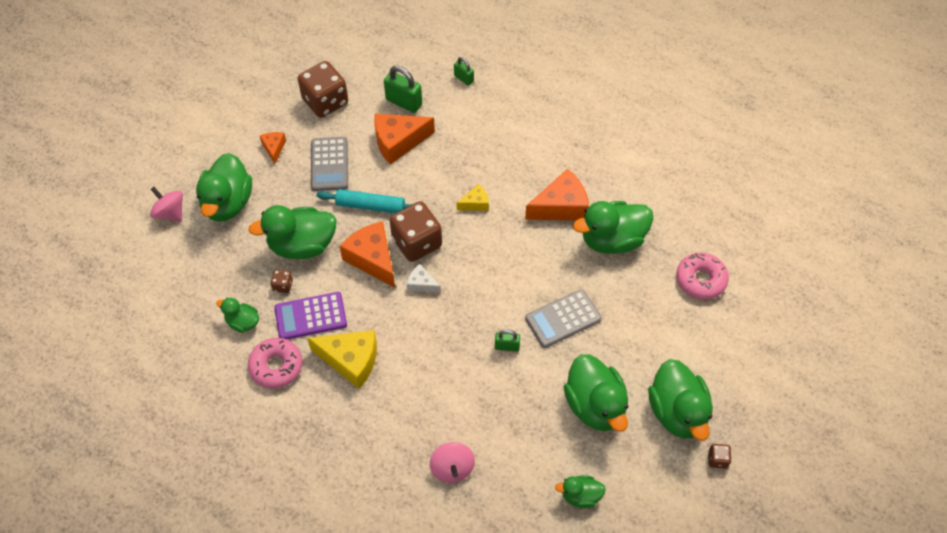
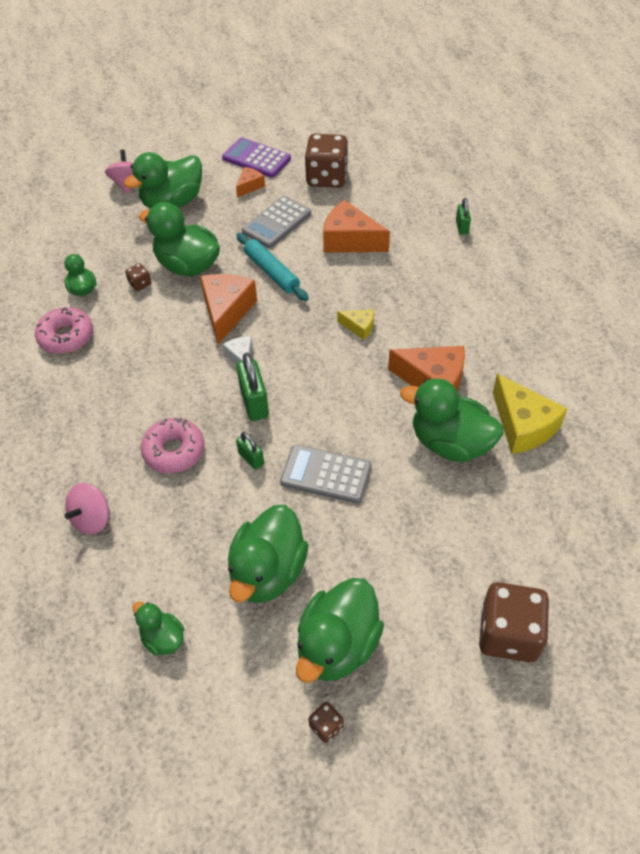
camera: 45 degrees right, 5 degrees down
purple calculator [274,292,347,340] -> purple calculator moved to [222,137,291,178]
yellow cheese [307,330,377,389] -> yellow cheese moved to [493,374,568,454]
green padlock [384,66,422,113] -> green padlock moved to [236,353,269,421]
brown dice [390,201,442,262] -> brown dice moved to [479,582,549,662]
pink donut [676,253,729,300] -> pink donut moved to [141,418,204,473]

